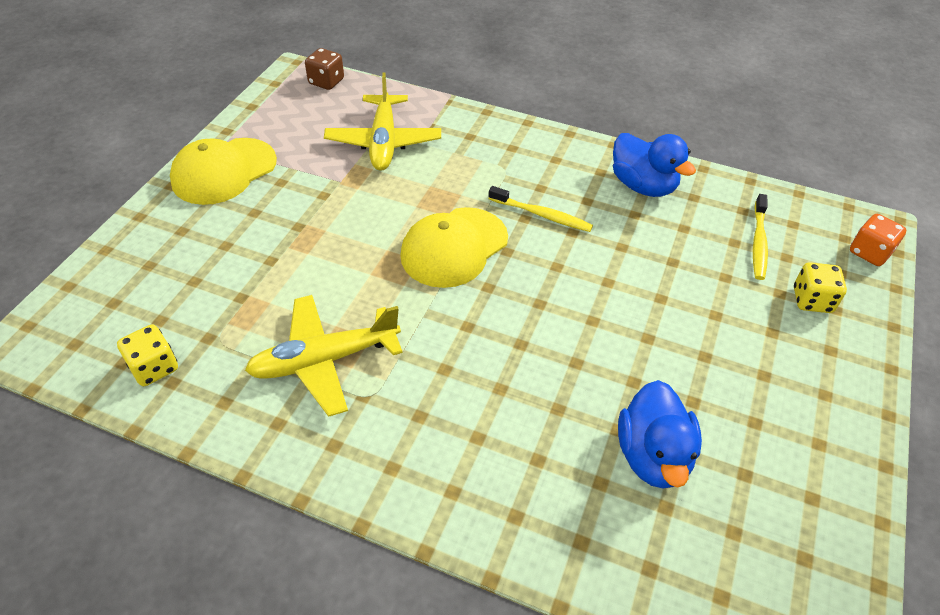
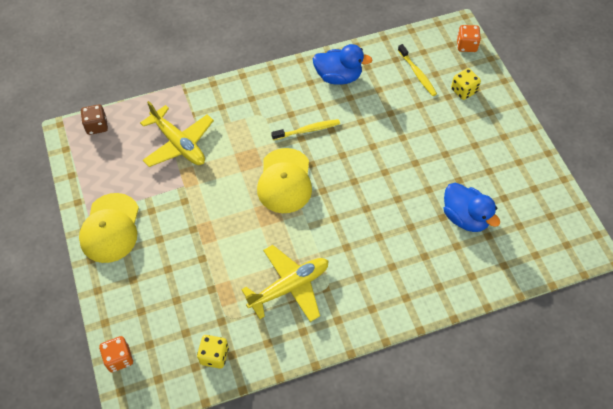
camera: 40 degrees left, 10 degrees up
yellow plane [245,295,403,417] -> yellow plane turned 150 degrees counterclockwise [241,245,328,322]
none -> orange dice [99,336,133,372]

